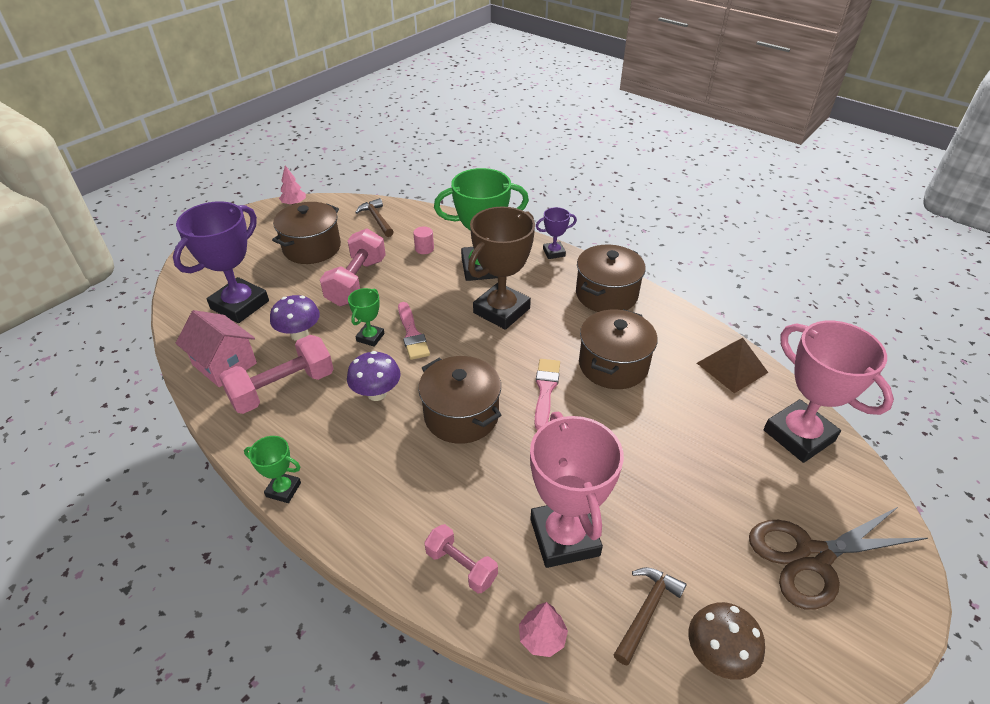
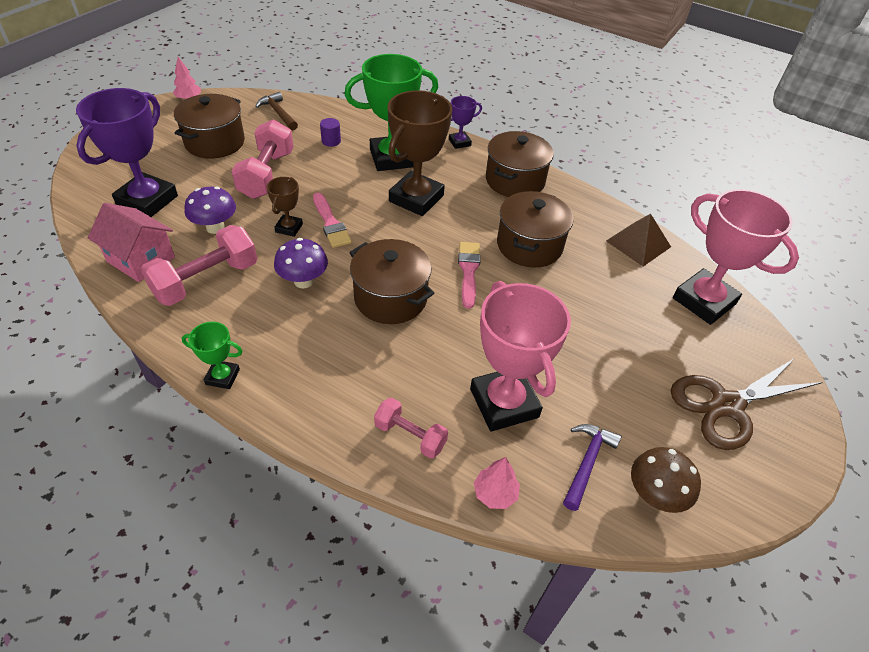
camera: 10 degrees left, 5 degrees up
green trophy [348,288,384,347] -> brown trophy [267,177,303,237]
pink cylinder [413,227,434,254] -> purple cylinder [320,118,341,147]
brown hammer [614,567,687,666] -> purple hammer [563,424,622,511]

